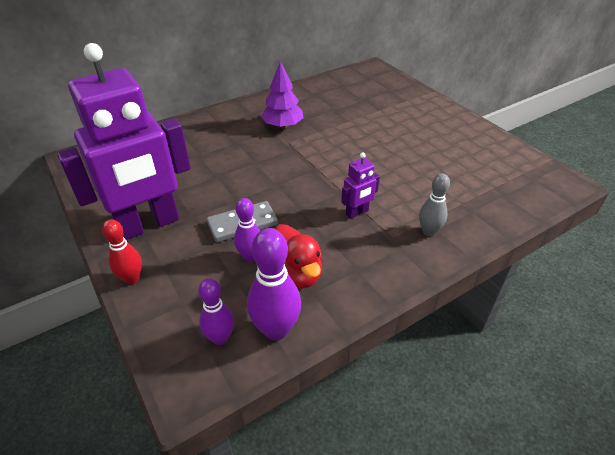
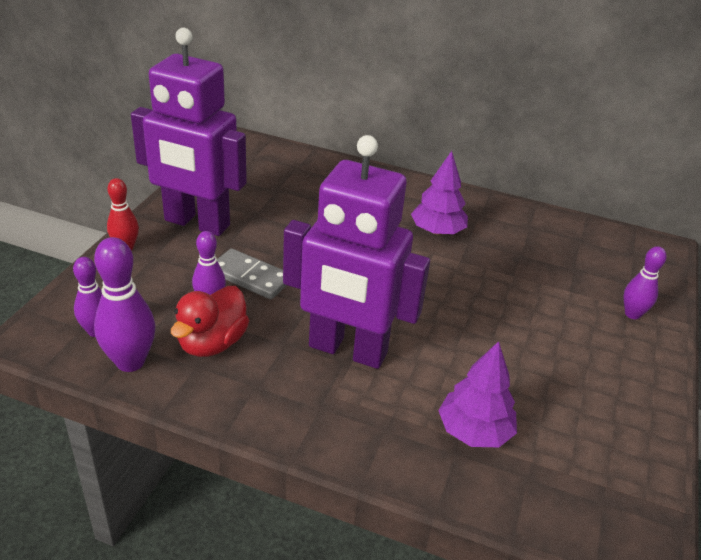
camera: 50 degrees right, 5 degrees down
purple robot [341,153,380,219] -> purple robot [283,135,430,369], size x2.47
grey bowling pin [419,174,450,236] -> none
none -> purple tree [438,341,517,447]
none -> purple bowling pin [623,246,667,319]

